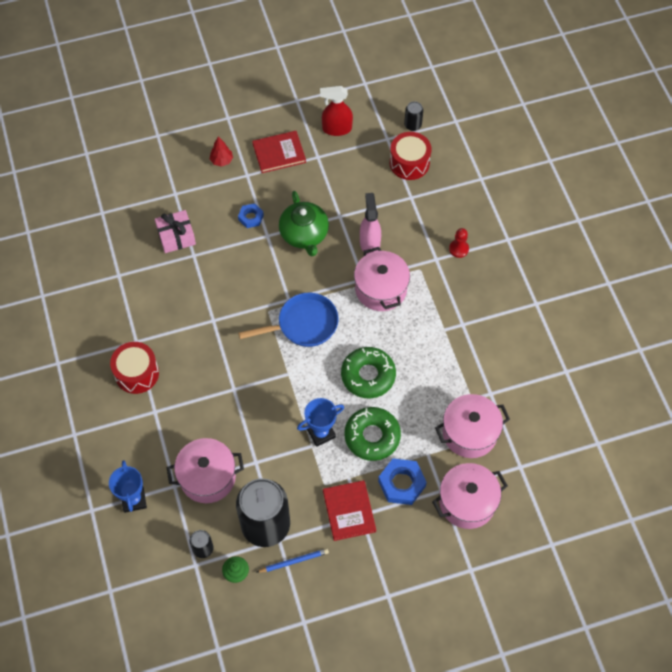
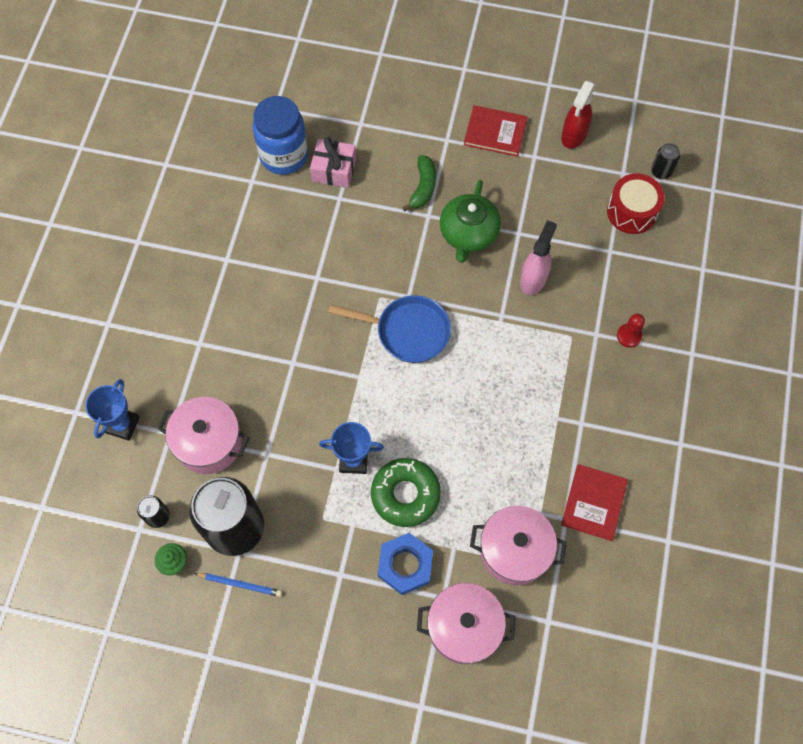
camera: 30 degrees right, 5 degrees up
red drum [110,342,159,394] -> none
red tree [210,136,233,167] -> none
blue nut [238,203,264,228] -> green banana [402,155,436,212]
red spray bottle [320,86,353,136] -> red spray bottle turned 90 degrees counterclockwise [561,80,596,149]
red book [323,480,376,541] -> red book moved to [561,464,628,541]
green donut [341,347,396,399] -> none
pink pot [354,247,410,311] -> none
none -> blue jar [253,96,308,175]

